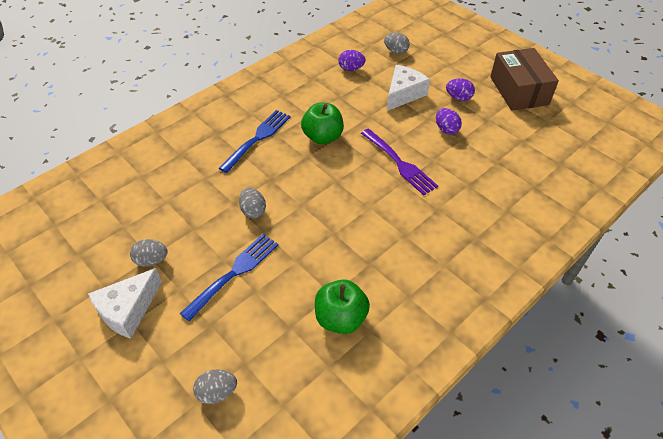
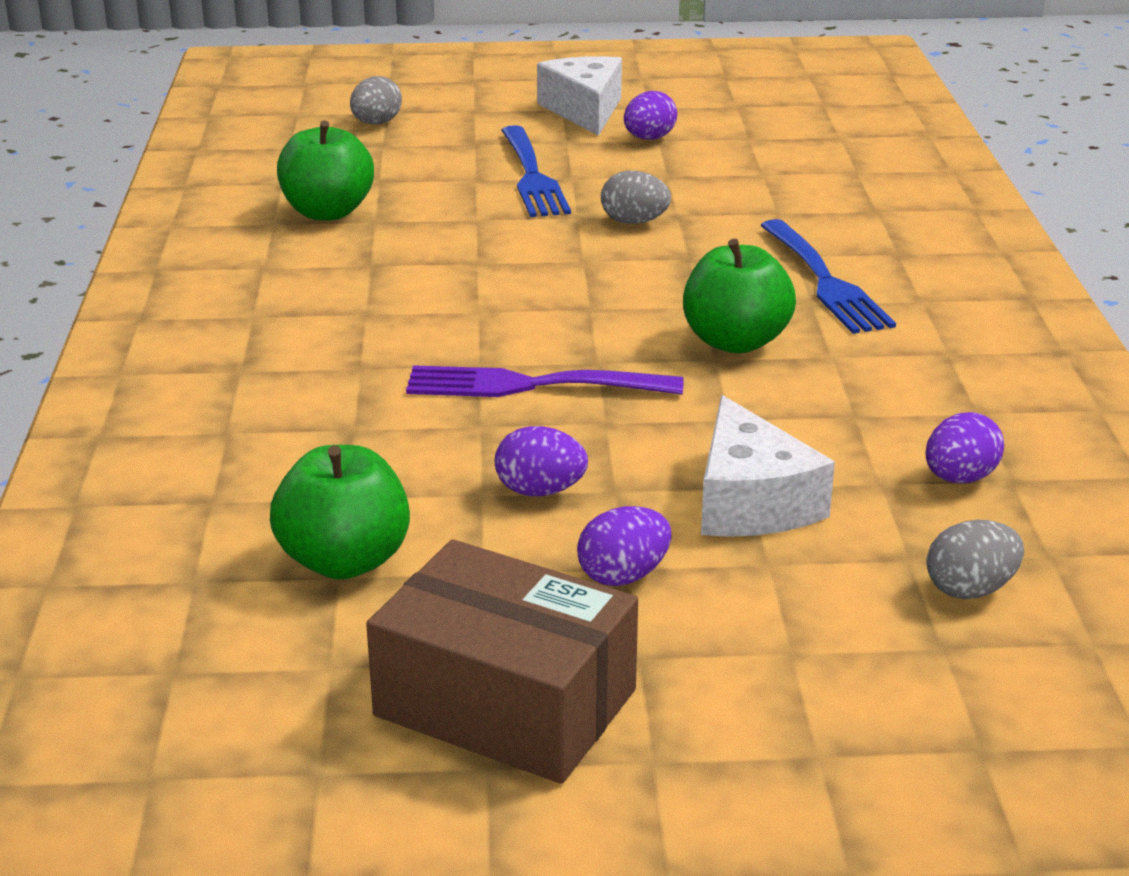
camera: 130 degrees right, 20 degrees down
grey egg [130,239,168,267] -> purple egg [624,91,677,140]
none -> green apple [270,445,410,579]

